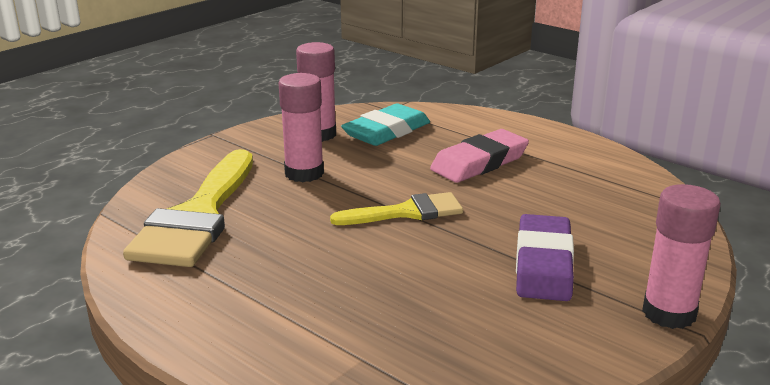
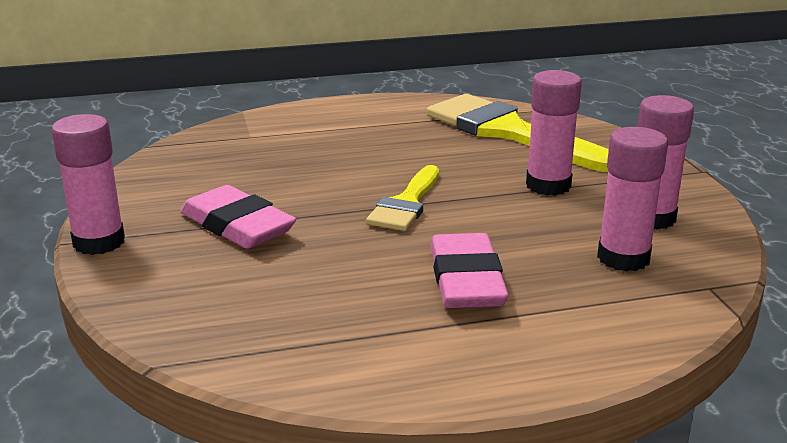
camera: 125 degrees right, 0 degrees up
turquoise eraser [341,103,430,146] -> pink glue stick [597,127,668,272]
purple eraser [516,214,574,301] -> pink eraser [180,185,296,249]

